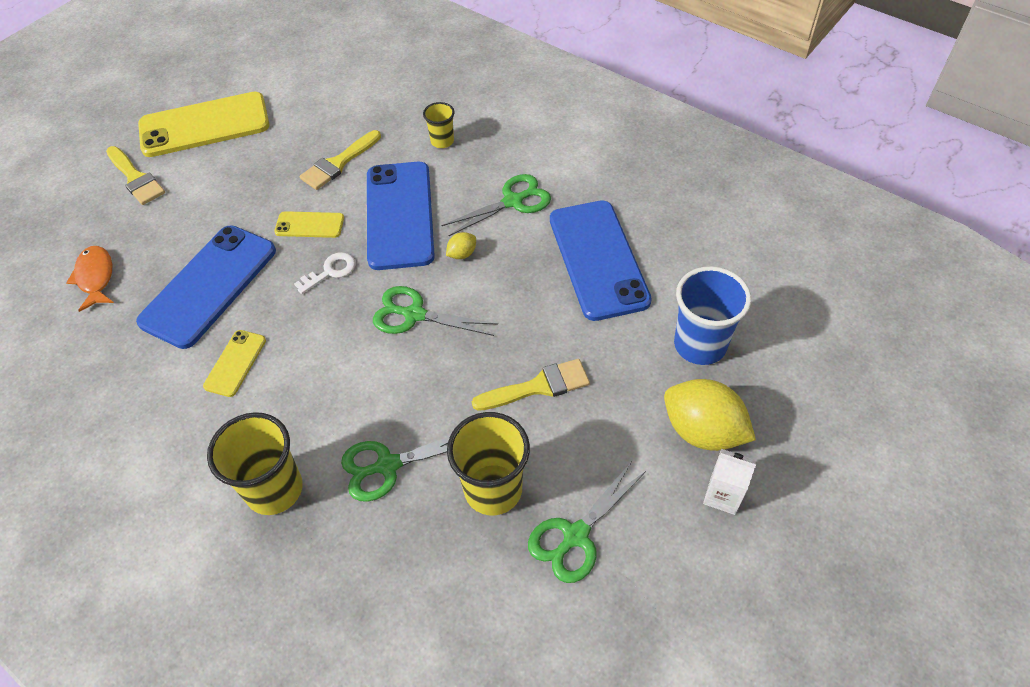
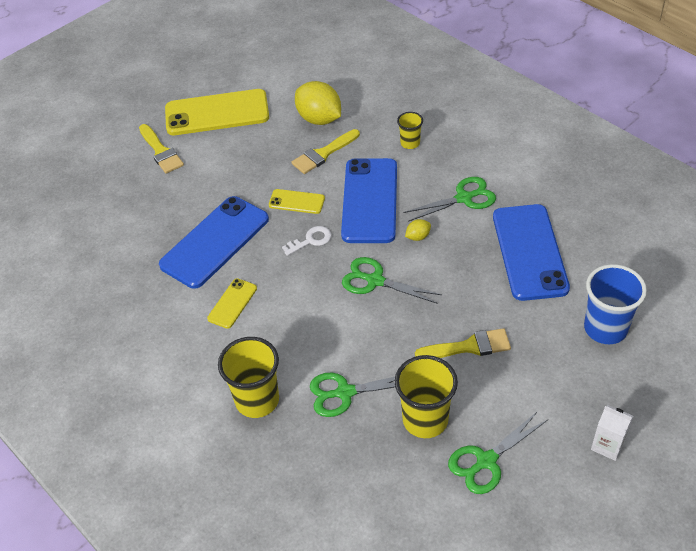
camera: 10 degrees right, 5 degrees down
orange fish [66,246,114,312] -> none
yellow lemon [664,379,756,451] -> yellow lemon moved to [295,81,341,125]

